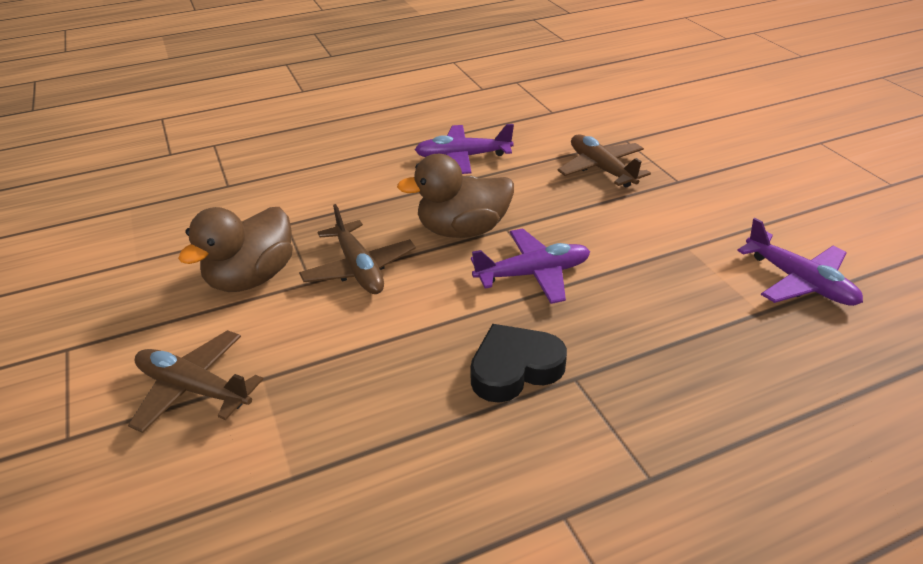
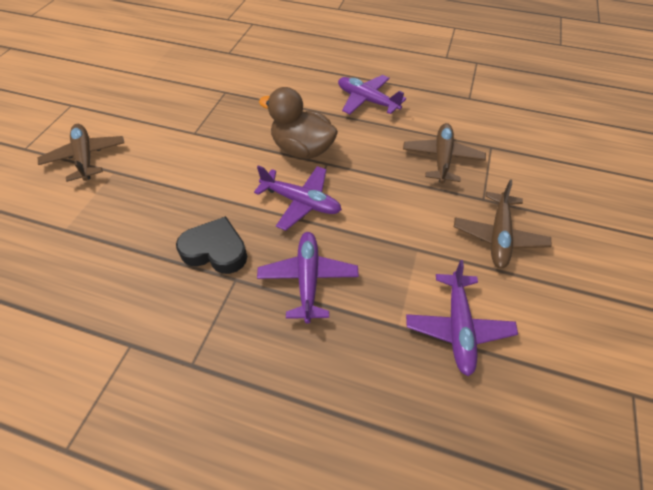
camera: 40 degrees right, 15 degrees up
brown duck [178,207,293,292] -> none
brown plane [299,204,416,294] -> brown plane moved to [454,179,552,268]
none -> purple plane [257,232,359,323]

